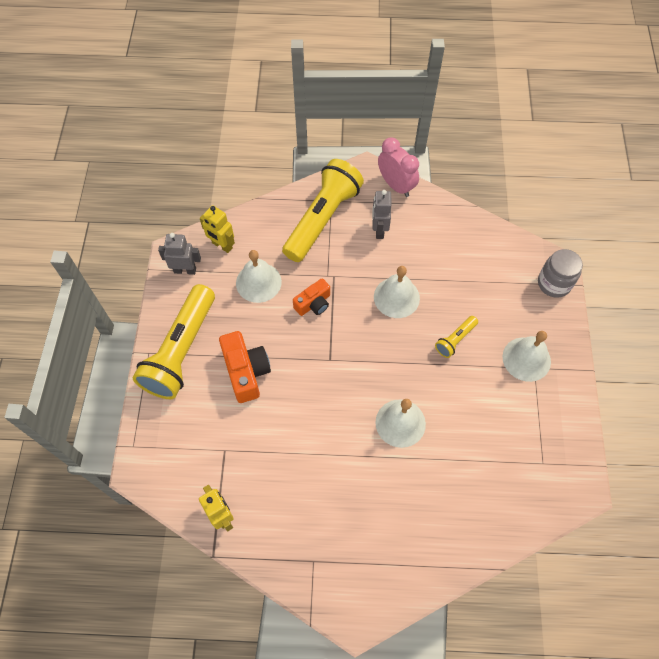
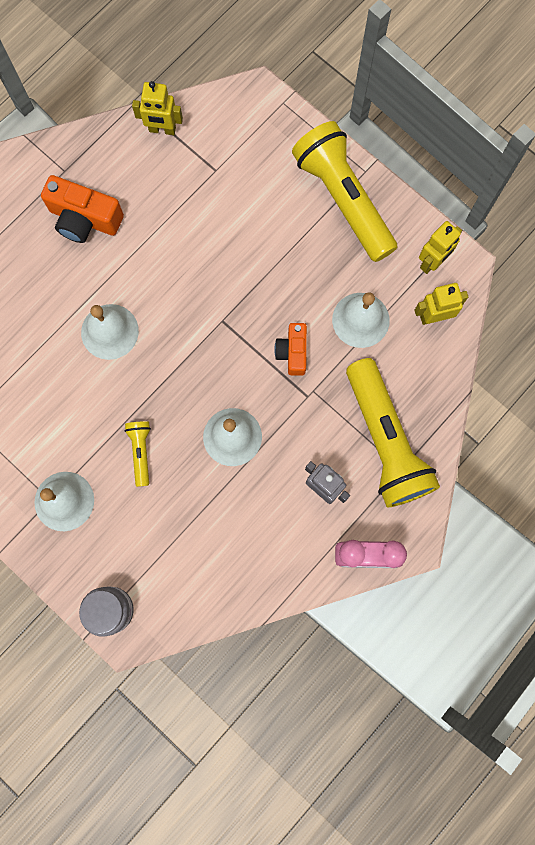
camera: 130 degrees right, 15 degrees up
grey robot [158,233,201,275] -> yellow robot [419,221,462,274]
orange camera [219,331,271,403] -> orange camera moved to [41,175,124,243]

